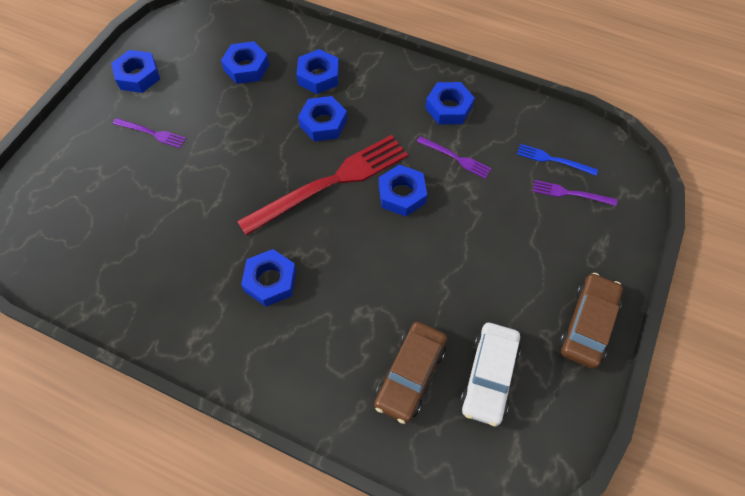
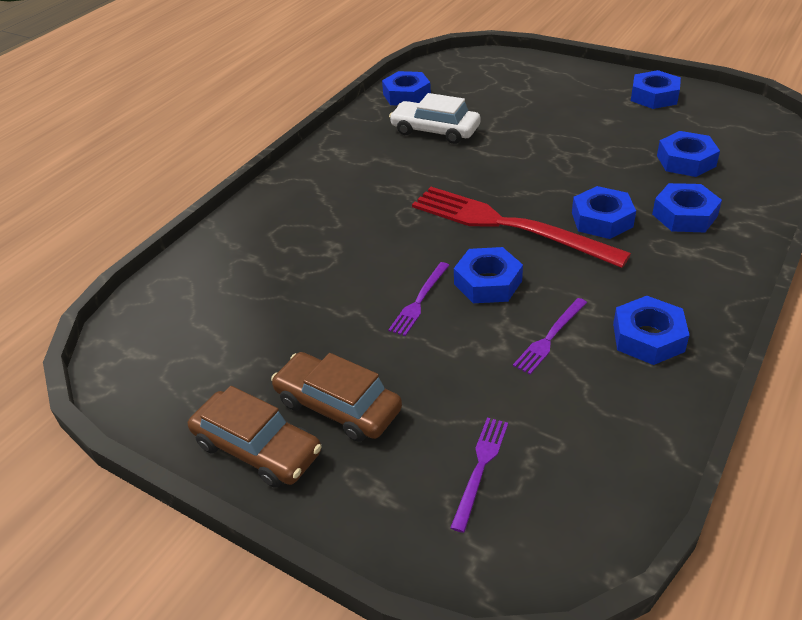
camera: 100 degrees right, 20 degrees down
purple fork [113,118,186,148] -> purple fork moved to [388,262,450,336]
red fork [237,135,408,235] -> red fork turned 150 degrees clockwise [412,187,631,268]
blue nut [241,249,296,307] -> blue nut moved to [382,71,431,106]
brown car [374,321,447,424] -> brown car moved to [271,352,402,442]
white car [460,323,521,427] -> white car moved to [389,93,480,144]
blue fork [517,144,598,176] -> none

